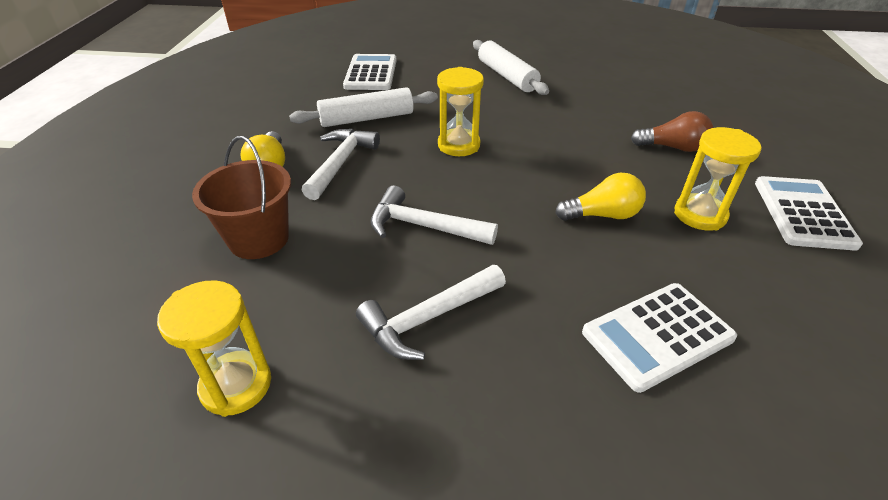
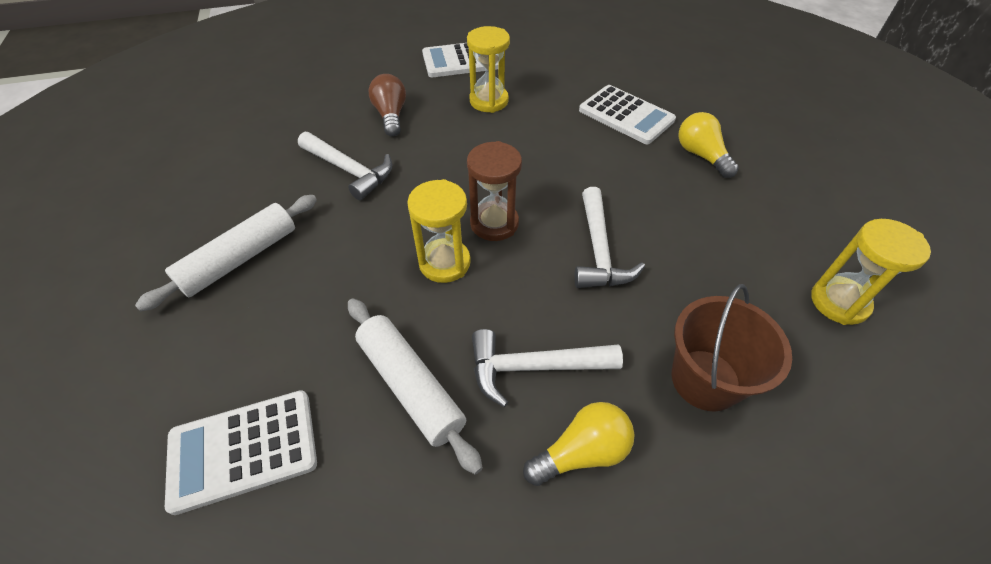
camera: 110 degrees left, 10 degrees up
white hammer [356,265,506,360] -> white hammer moved to [298,132,392,200]
yellow light bulb [556,173,646,221] -> yellow light bulb moved to [679,112,739,178]
none -> brown hourglass [467,141,522,241]

